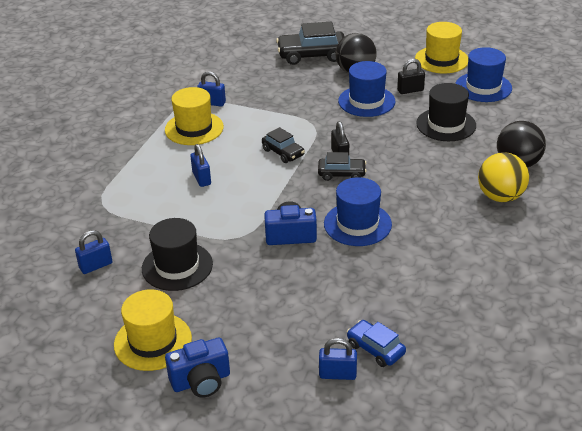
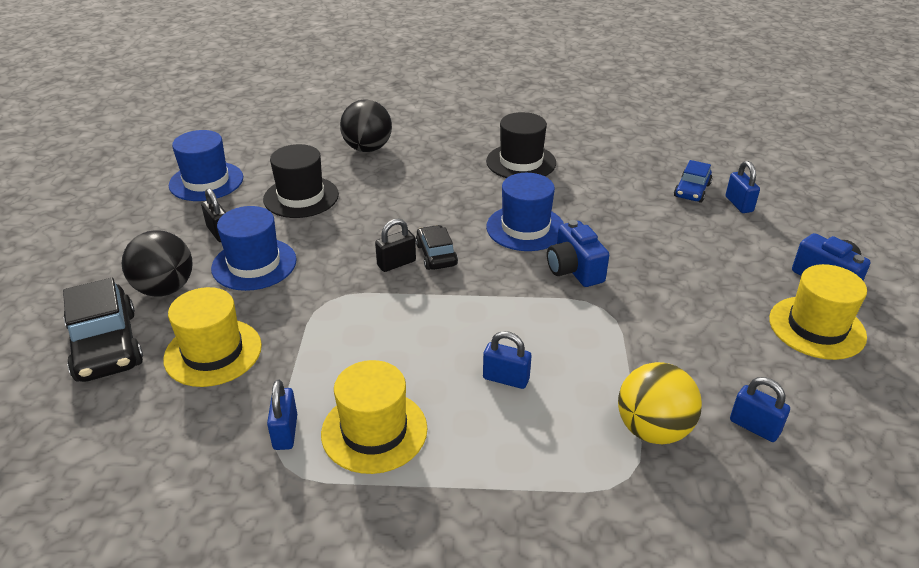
camera: 110 degrees left, 0 degrees up
black hat [142,218,213,291] -> black hat moved to [486,112,556,178]
blue padlock [190,144,211,187] -> blue padlock turned 60 degrees clockwise [483,331,531,389]
black car [262,127,305,163] -> none
yellow hat [415,22,468,73] -> yellow hat moved to [163,287,262,387]
yellow ball [478,152,529,202] -> yellow ball moved to [618,362,702,444]

